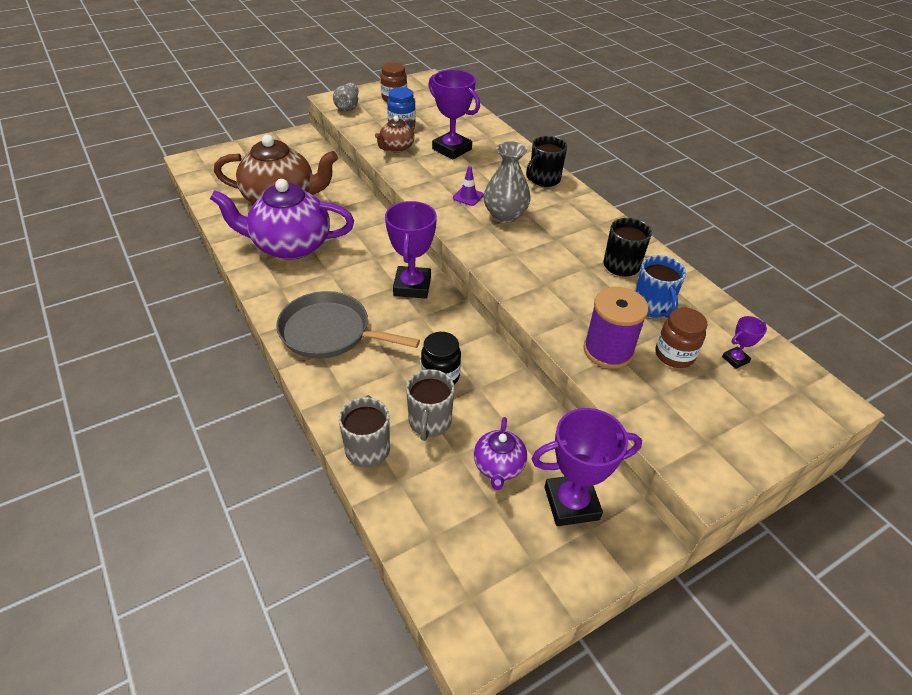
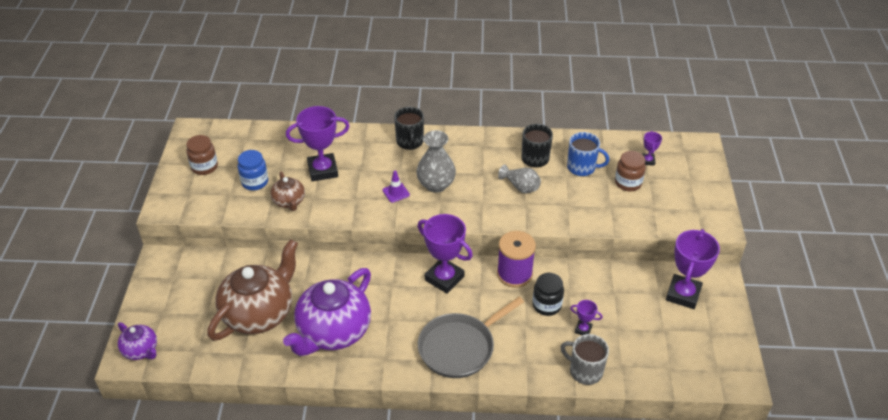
camera: 55 degrees left, 0 degrees up
grey vase [333,83,359,111] -> grey vase moved to [498,164,541,193]
grey mug [406,369,454,441] -> purple trophy [570,300,603,335]
purple teapot [474,417,527,490] -> purple teapot moved to [118,322,157,360]
purple spool [583,287,649,369] -> purple spool moved to [497,231,536,288]

